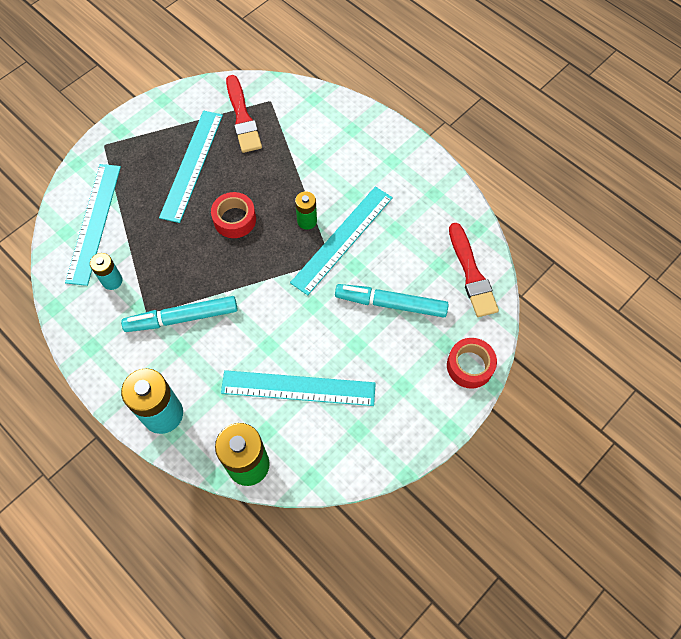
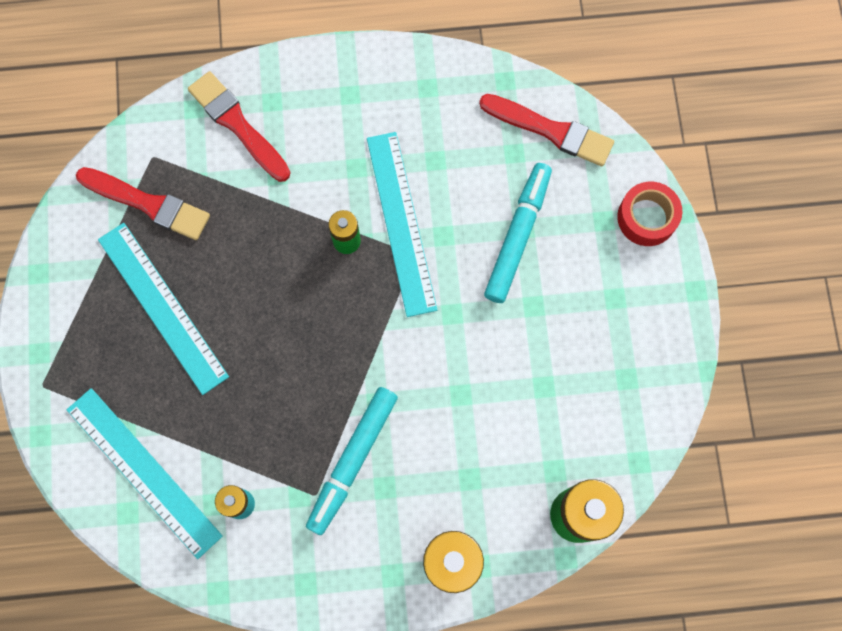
camera: 50 degrees left, 10 degrees up
red tape [211,192,256,238] -> none
turquoise ruler [221,370,376,406] -> none
turquoise marker [335,284,449,318] -> turquoise marker turned 150 degrees clockwise [484,163,552,303]
none -> red brush [188,71,291,182]

